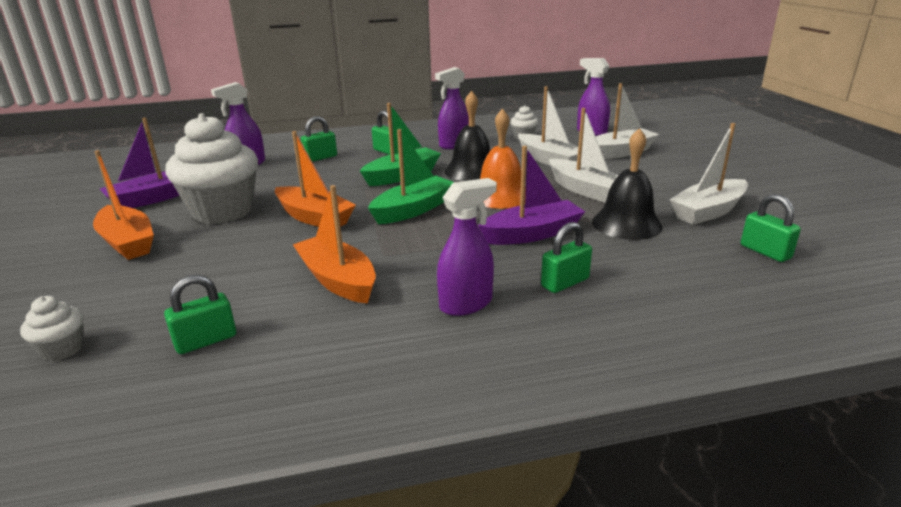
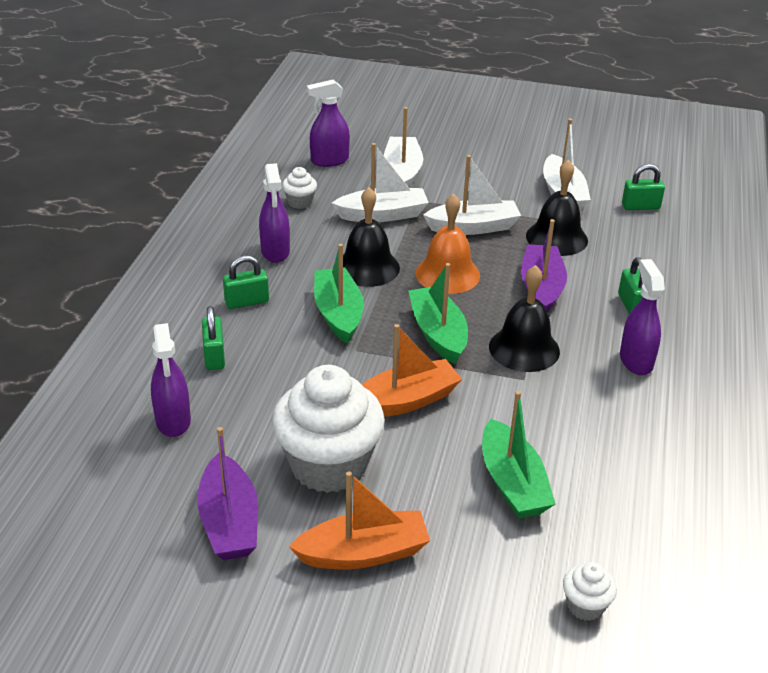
camera: 65 degrees left, 10 degrees up
green padlock [164,274,236,354] -> none
orange boat [293,185,376,304] -> none
none -> green boat [482,391,555,519]
none -> black bell [489,265,560,372]

